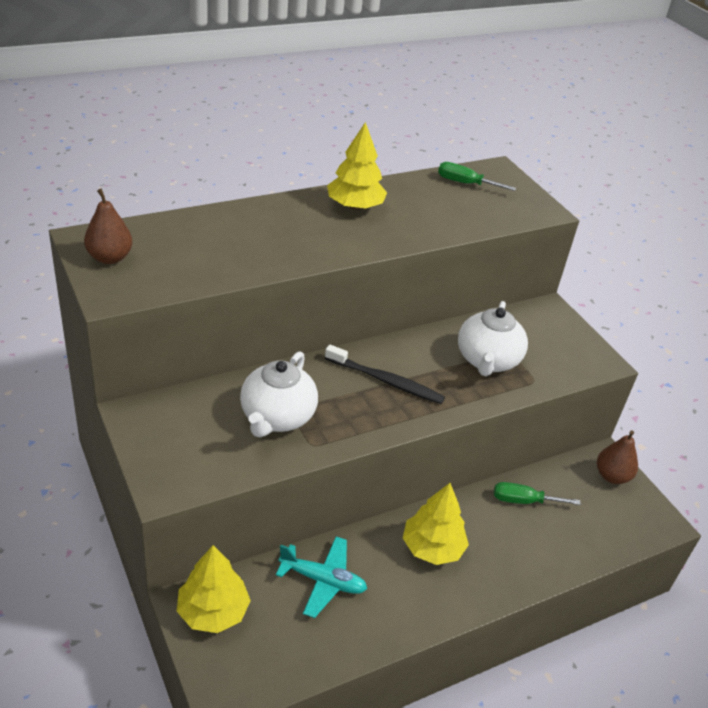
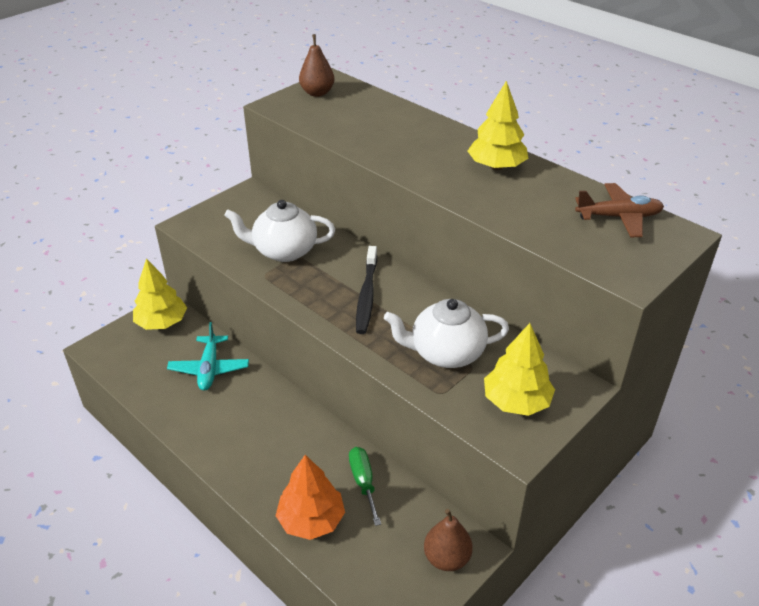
camera: 75 degrees right, 0 degrees up
yellow tree [403,483,469,565] -> yellow tree moved to [484,323,555,416]
green screwdriver [438,162,516,191] -> brown plane [575,183,664,237]
none -> orange tree [276,455,345,540]

